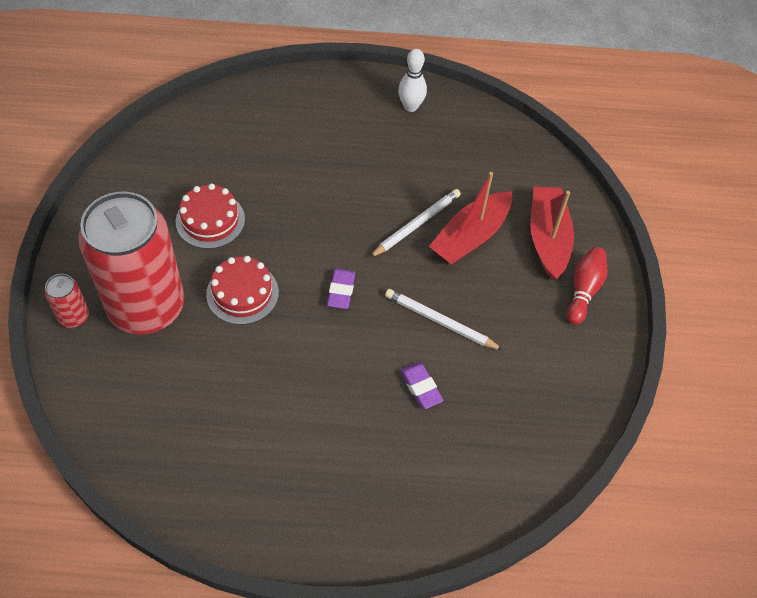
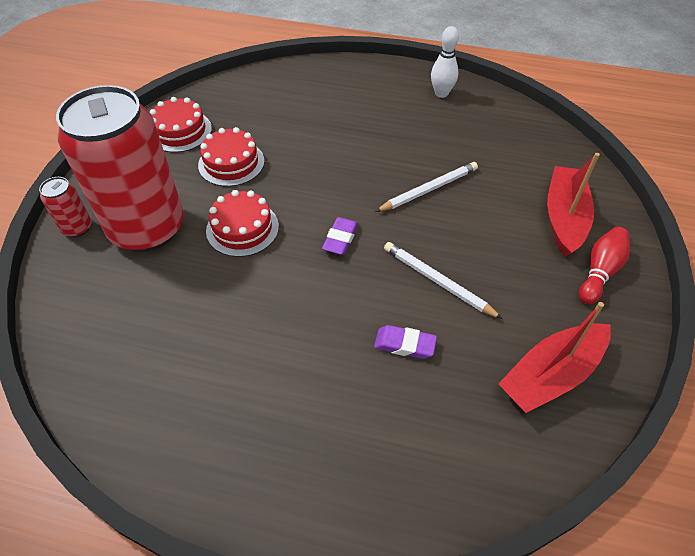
camera: 15 degrees right, 5 degrees down
purple eraser [400,362,444,409] -> purple eraser turned 60 degrees counterclockwise [374,325,437,359]
red boat [429,172,512,265] -> red boat moved to [498,302,611,413]
none -> red cake [150,97,212,153]

